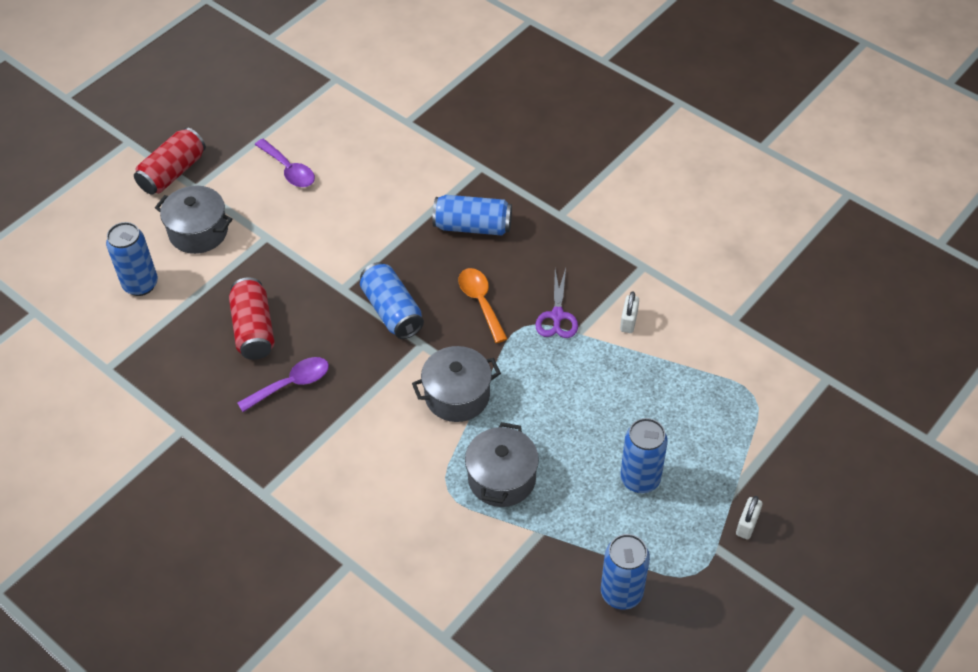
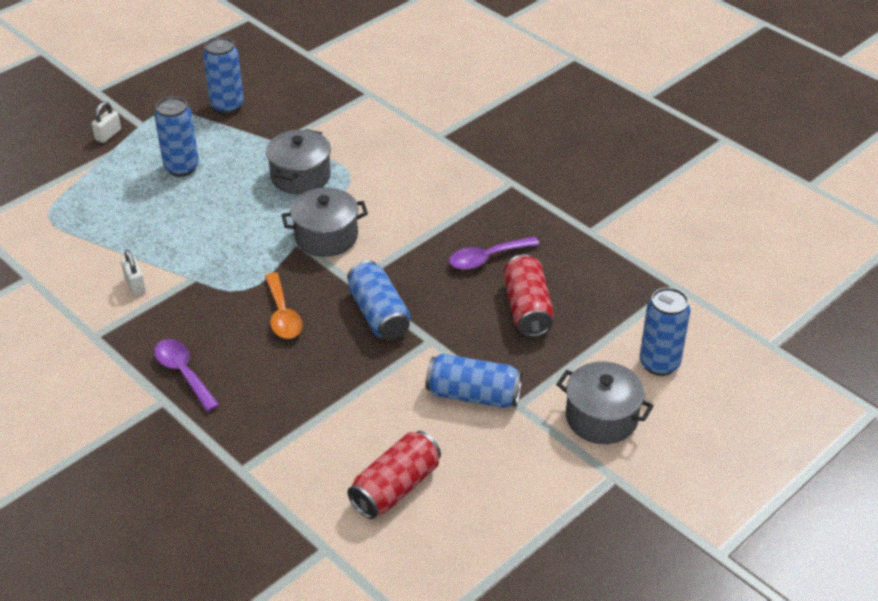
camera: 175 degrees left, 10 degrees down
red can [134,128,206,195] -> red can moved to [347,431,441,519]
purple spoon [255,139,315,187] -> purple spoon moved to [154,339,219,412]
blue can [432,195,512,235] -> blue can moved to [426,354,523,408]
purple scissors [535,268,578,338] -> none
white padlock [620,291,639,333] -> white padlock turned 45 degrees counterclockwise [121,250,146,295]

